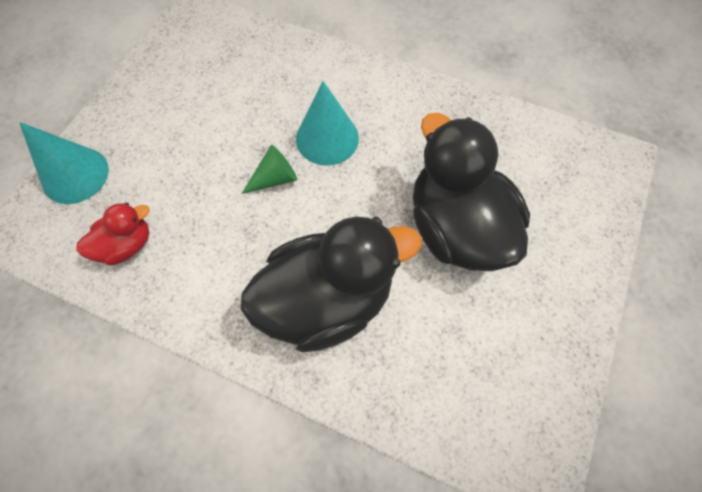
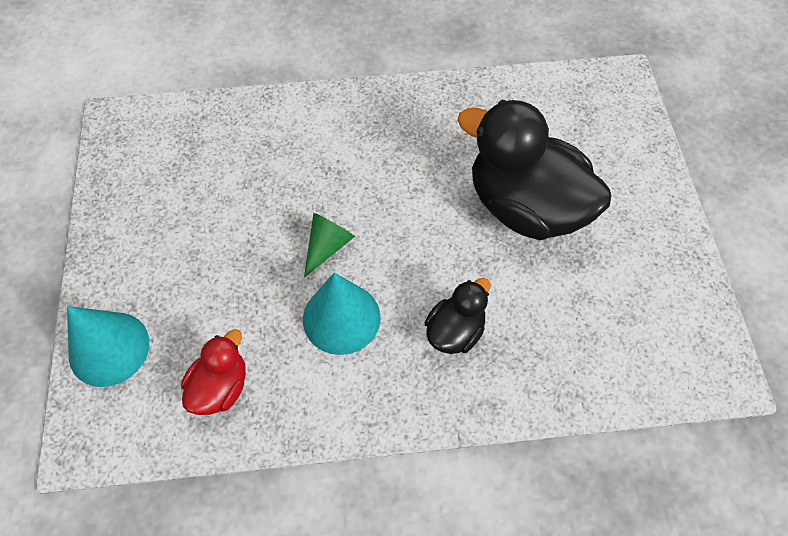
camera: 30 degrees left, 5 degrees down
black duck [241,217,422,352] -> black duck [425,278,491,354], size x0.49
turquoise cone [296,81,359,165] -> turquoise cone moved to [303,272,381,355]

